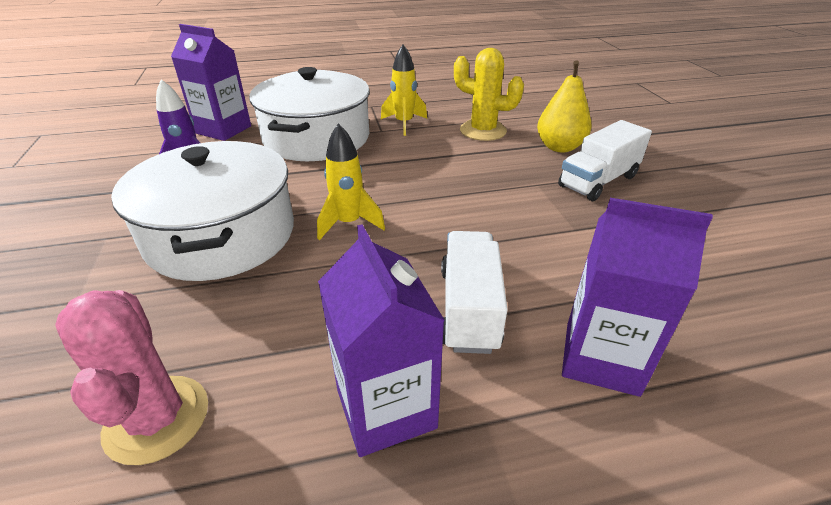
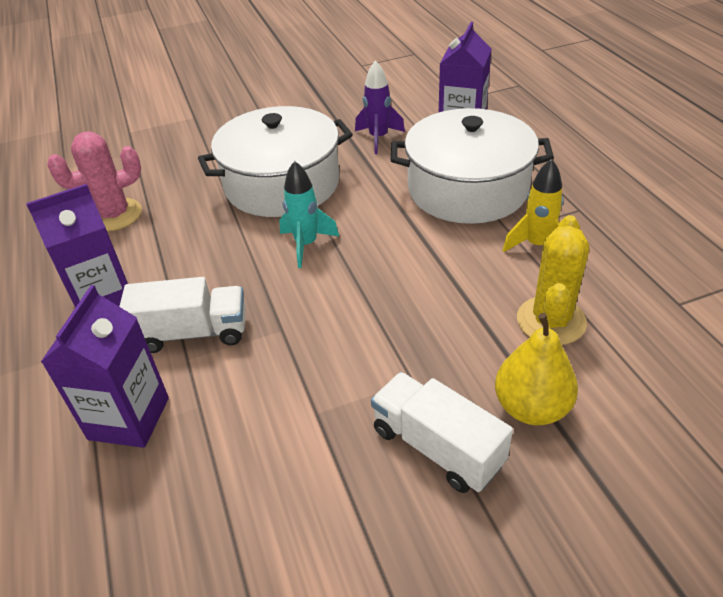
camera: 85 degrees right, 5 degrees up
yellow rocket [317,123,385,240] -> turquoise rocket [279,161,339,268]

